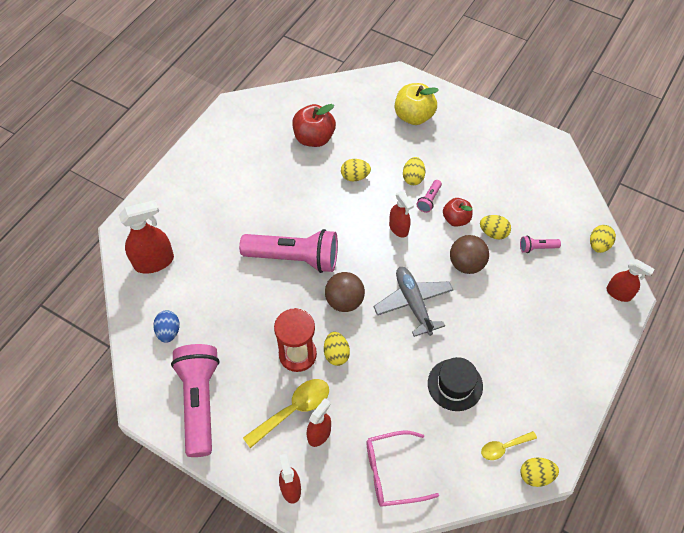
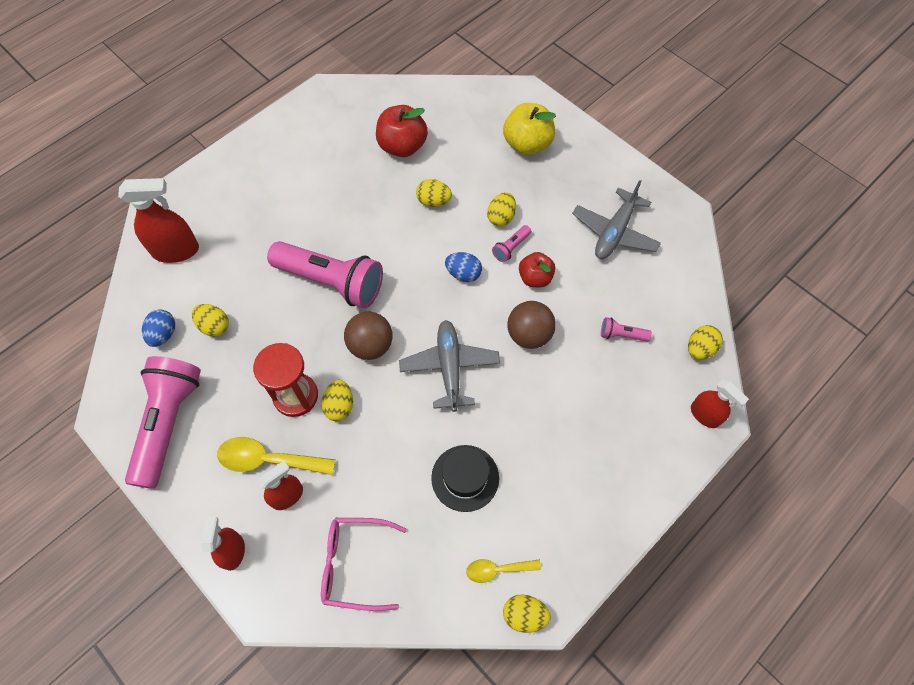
camera: 15 degrees right, 5 degrees up
yellow spoon [243,379,329,448] -> yellow spoon turned 150 degrees counterclockwise [217,437,336,475]
red spray bottle [389,191,414,238] -> blue egg [445,252,482,282]
yellow egg [480,215,511,239] -> yellow egg moved to [192,304,229,337]
none -> grey plane [572,180,661,259]

